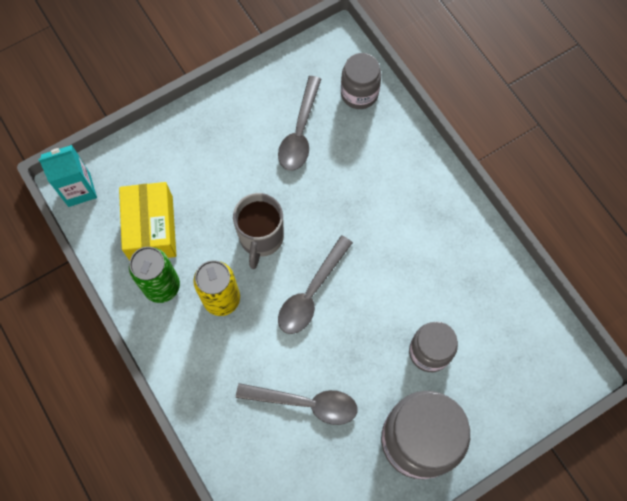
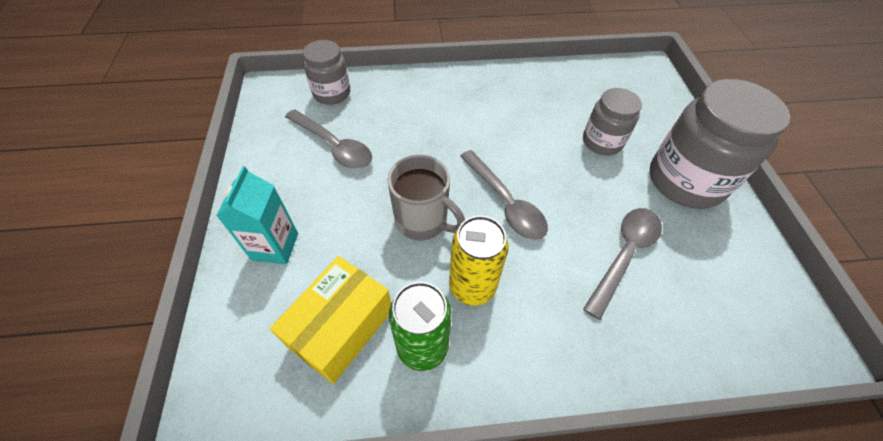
camera: 65 degrees left, 15 degrees down
turquoise carton [38,145,97,207] -> turquoise carton moved to [216,166,298,264]
yellow box [119,182,176,261] -> yellow box turned 75 degrees counterclockwise [270,256,391,384]

